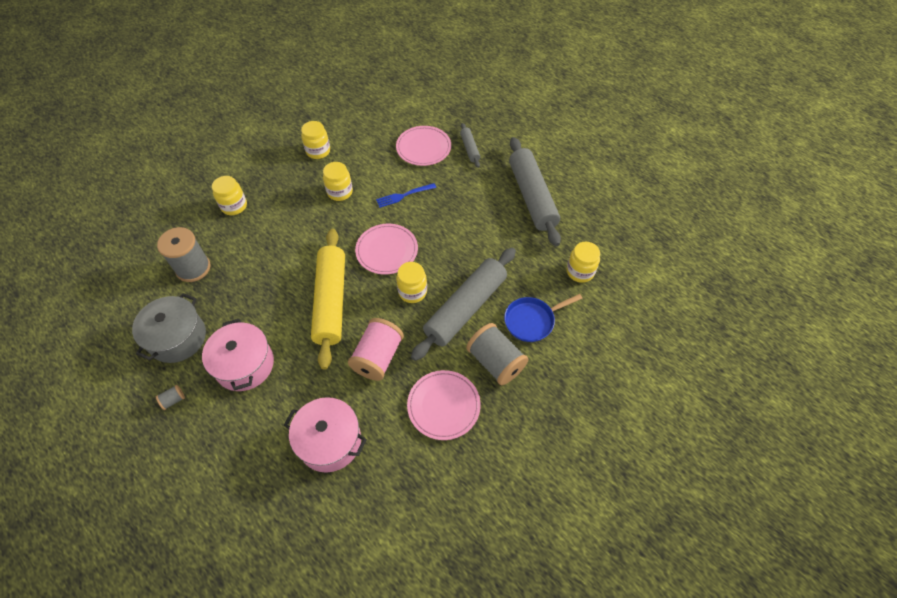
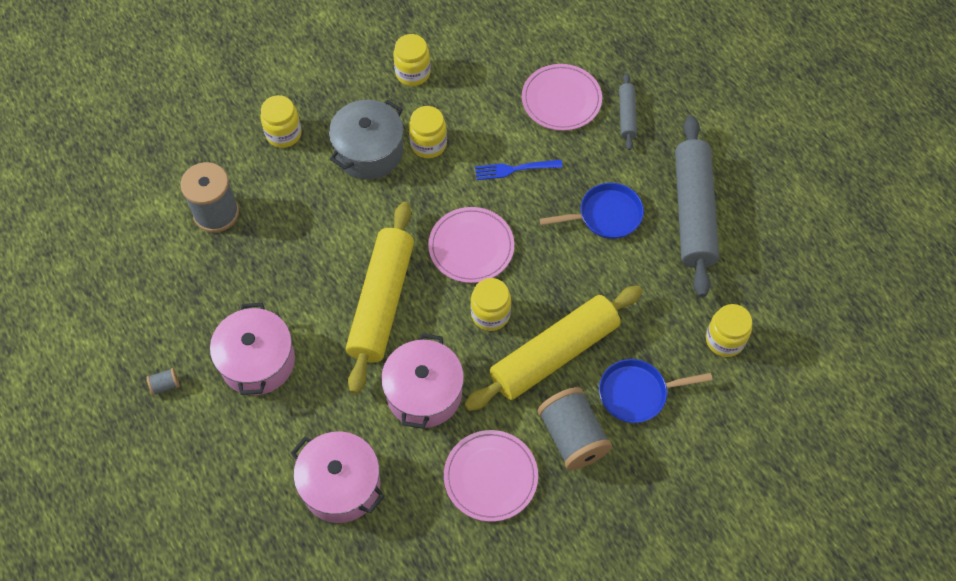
camera: 15 degrees right, 5 degrees up
grey pot [132,293,206,363] -> grey pot moved to [329,100,403,180]
pink spool [348,318,404,381] -> pink pot [381,333,464,429]
grey rolling pin [411,248,516,361] -> yellow rolling pin [464,286,642,411]
none -> blue pan [540,183,644,239]

